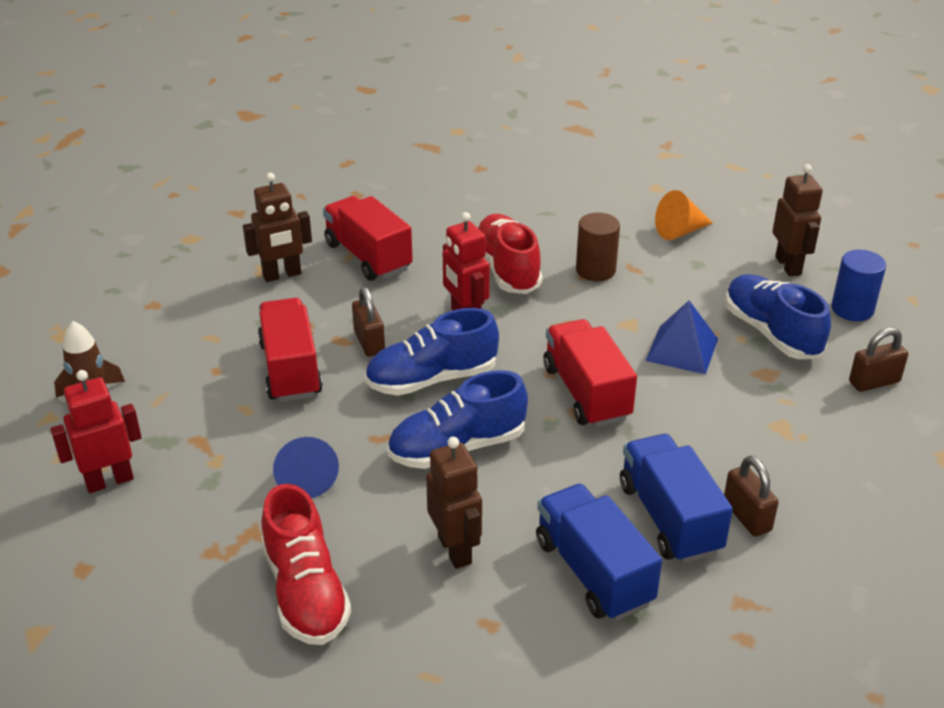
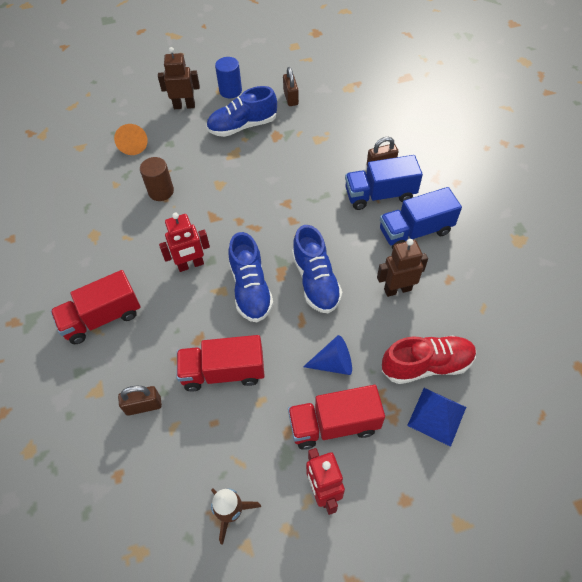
camera: 80 degrees left, 20 degrees up
brown robot [243,173,312,282] -> none
brown padlock [352,287,385,356] -> brown padlock moved to [118,386,162,416]
red shoe [478,214,542,294] -> none
red truck [543,319,637,427] -> red truck moved to [288,385,385,450]
blue pyramid [646,301,718,374] -> blue pyramid moved to [407,388,466,447]

